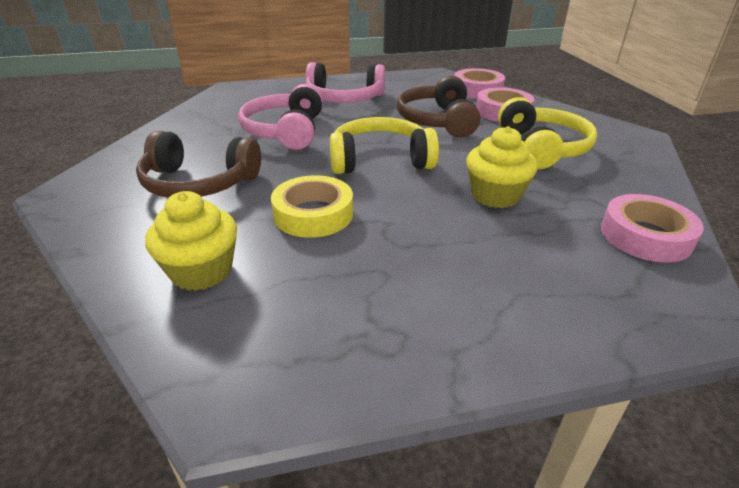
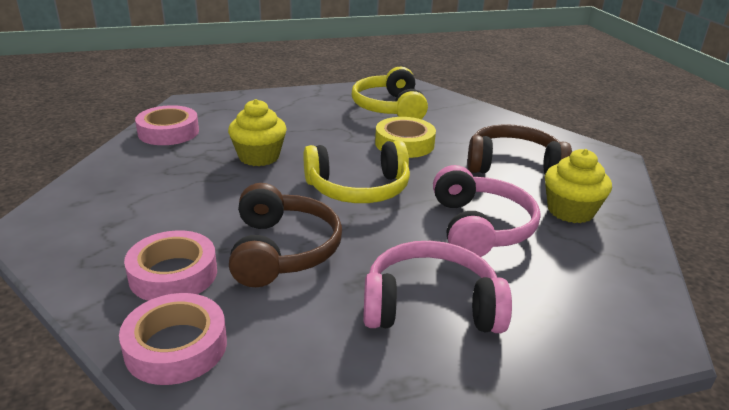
camera: 175 degrees right, 5 degrees down
yellow cupcake [145,191,237,291] -> yellow cupcake moved to [545,149,612,223]
yellow headphones [498,97,597,169] -> yellow headphones moved to [352,66,428,119]

